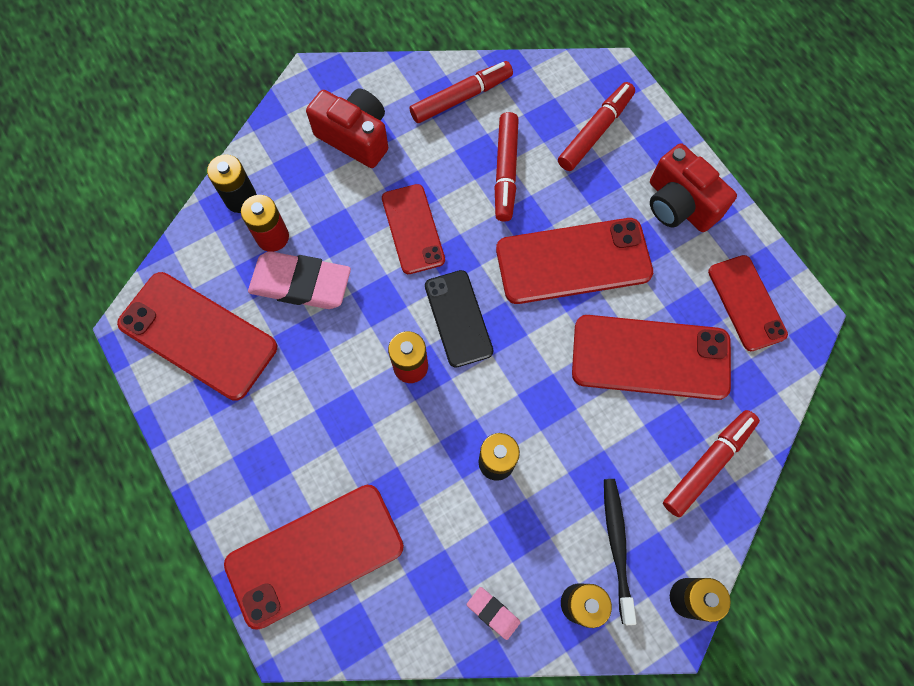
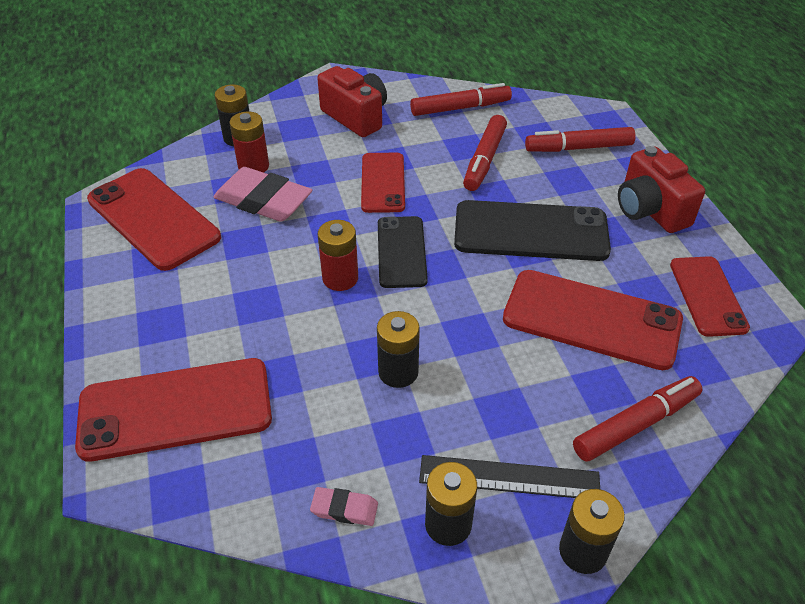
camera: 15 degrees right, 25 degrees down
pink eraser [467,587,521,640] -> pink eraser turned 45 degrees counterclockwise [310,487,378,526]
red phone [496,218,653,304] -> black phone [454,200,611,261]
red marker [558,82,635,171] -> red marker turned 150 degrees counterclockwise [525,127,636,152]
black toothbrush [604,479,636,625] -> black ruler [419,455,600,498]

